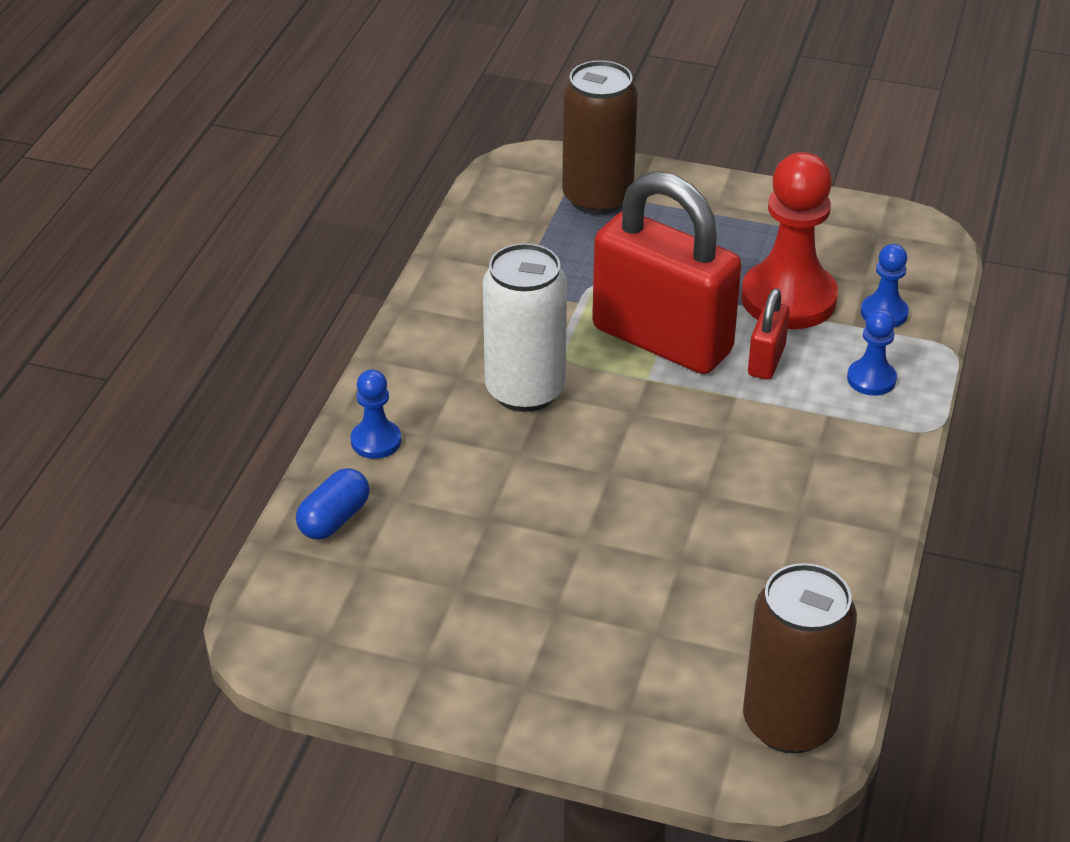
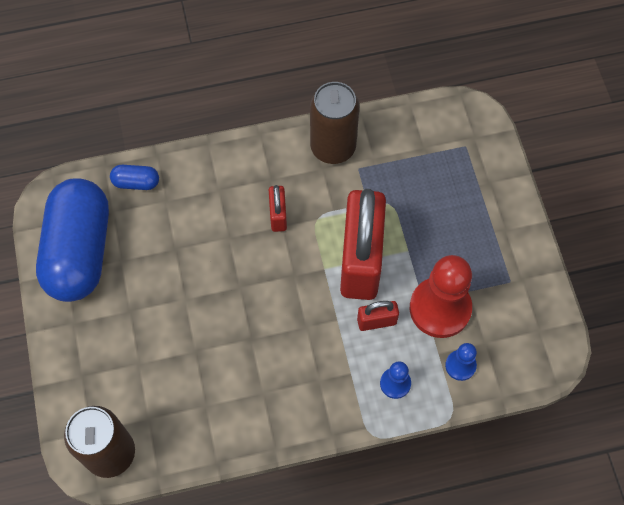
camera: 60 degrees right, 25 degrees up
blue pawn [351,370,401,459] -> none
white can [483,243,567,412] -> red padlock [269,185,287,232]
brown can [562,60,638,215] -> brown can moved to [310,82,359,164]
none -> blue capsule [36,178,109,302]

